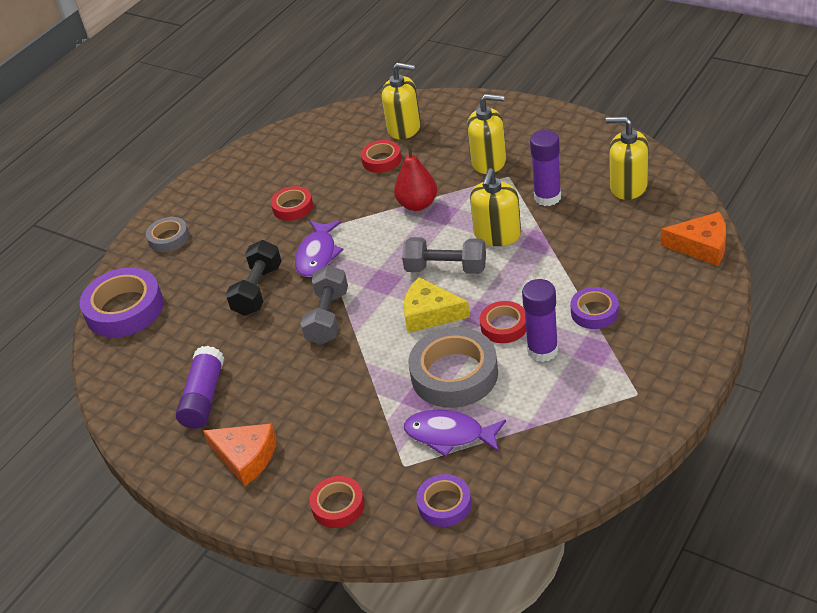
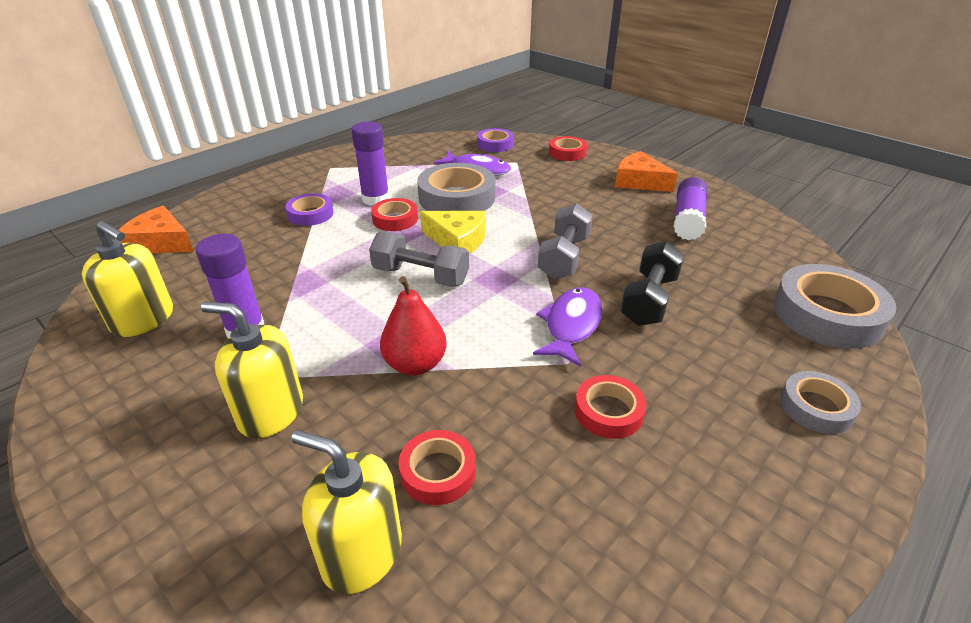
camera: 175 degrees left, 5 degrees down
purple tape [80,267,164,338] -> grey tape [773,264,897,349]
yellow soap dispenser [470,168,521,246] -> none

